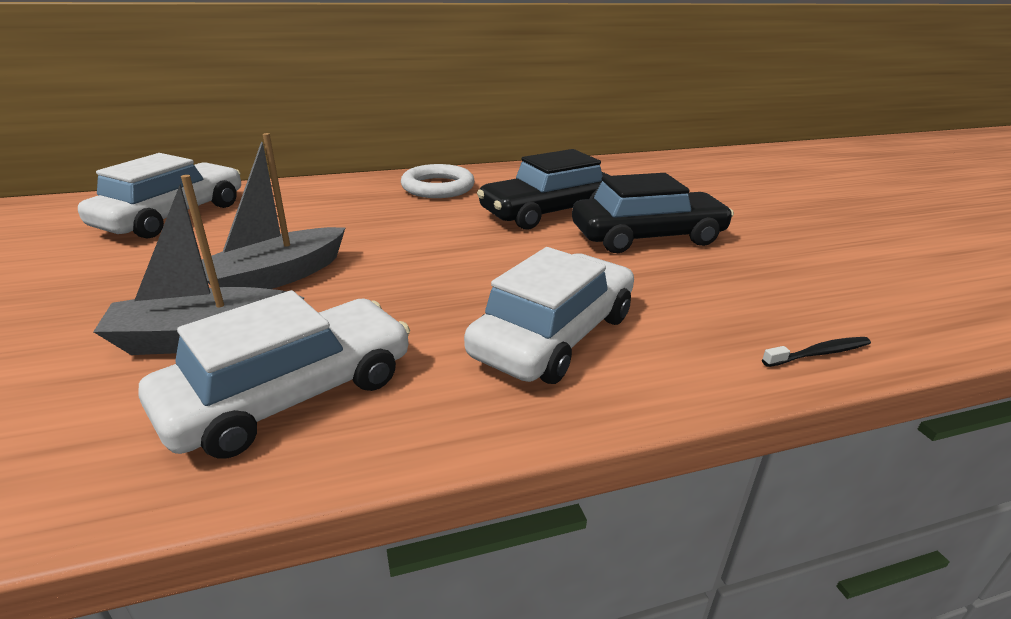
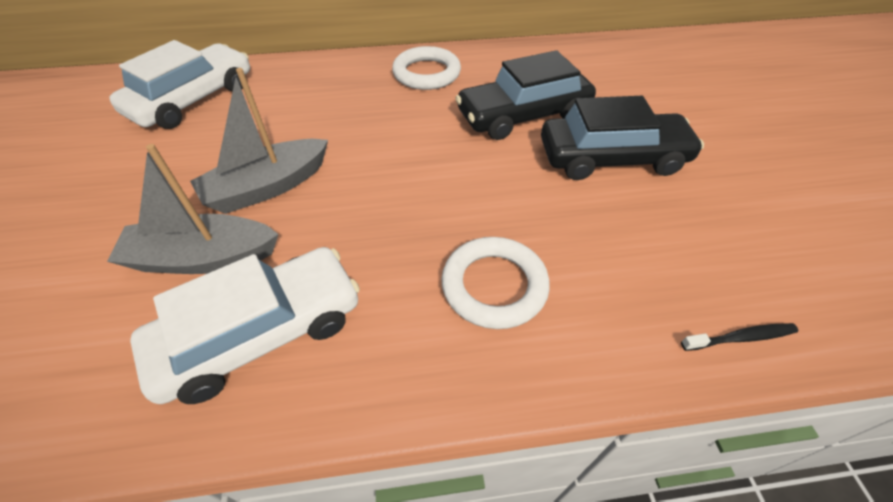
camera: 10 degrees right, 20 degrees up
white car [464,247,634,384] -> white ring [441,237,550,329]

